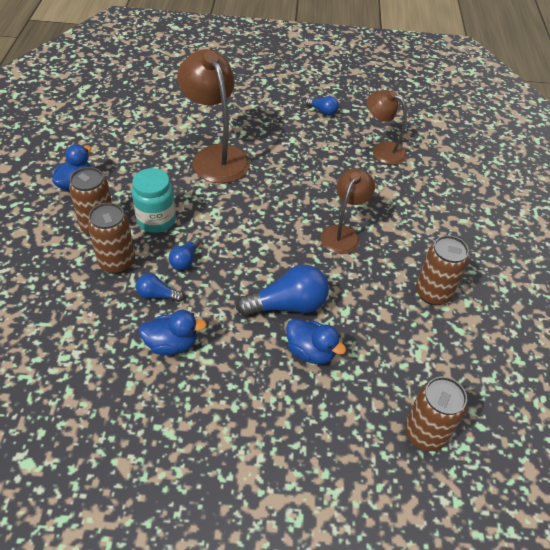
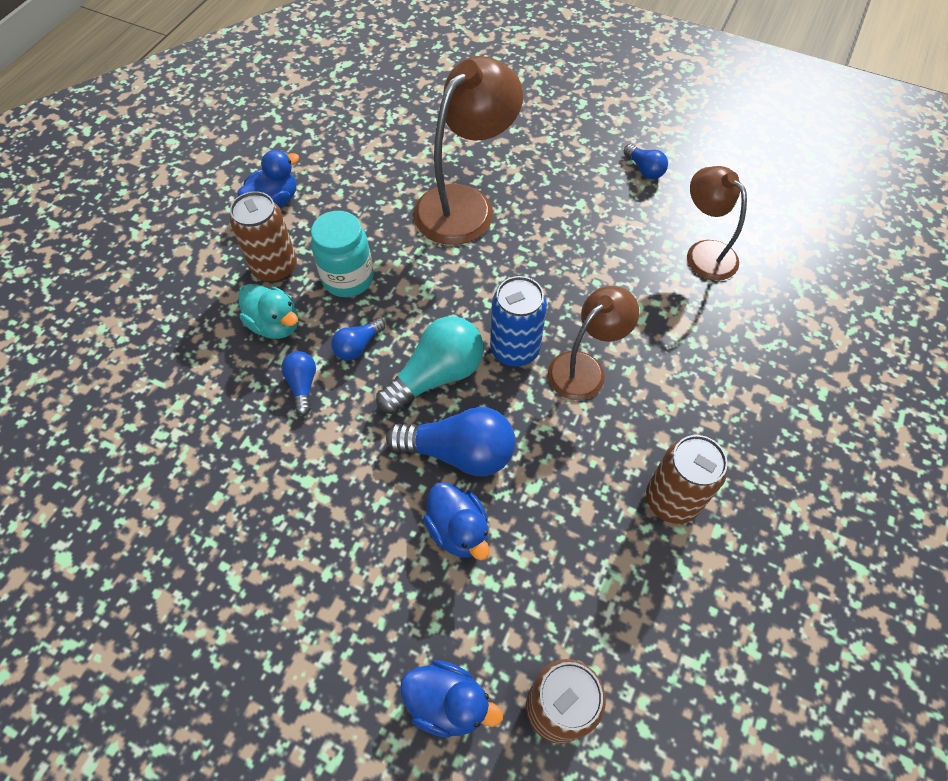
camera: 25 degrees right, 10 degrees up
brown can [88,203,135,274] -> turquoise duck [239,284,298,339]
blue light bulb [136,273,184,302] -> blue light bulb turned 45 degrees clockwise [281,351,316,415]
blue duck [139,310,207,355] -> blue duck moved to [400,660,503,738]
brown lamp [177,49,250,183] -> brown lamp turned 45 degrees clockwise [413,56,523,245]
none -> turquoise light bulb [376,316,484,414]
none -> blue can [490,276,547,367]

